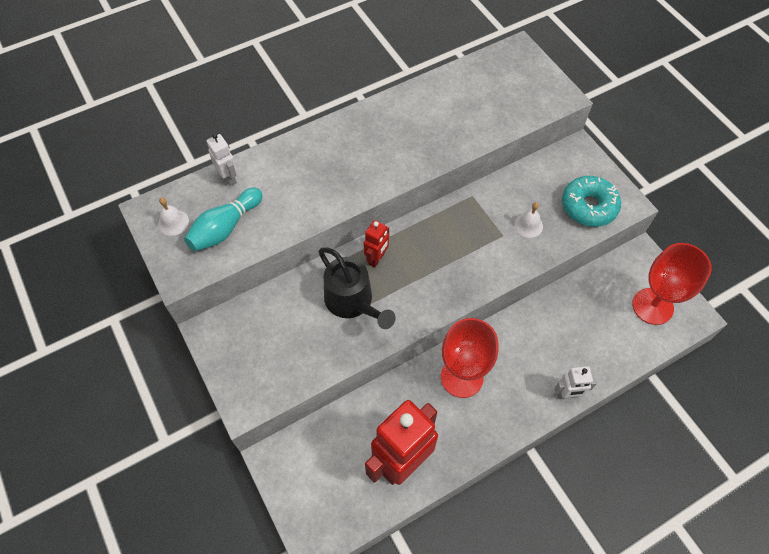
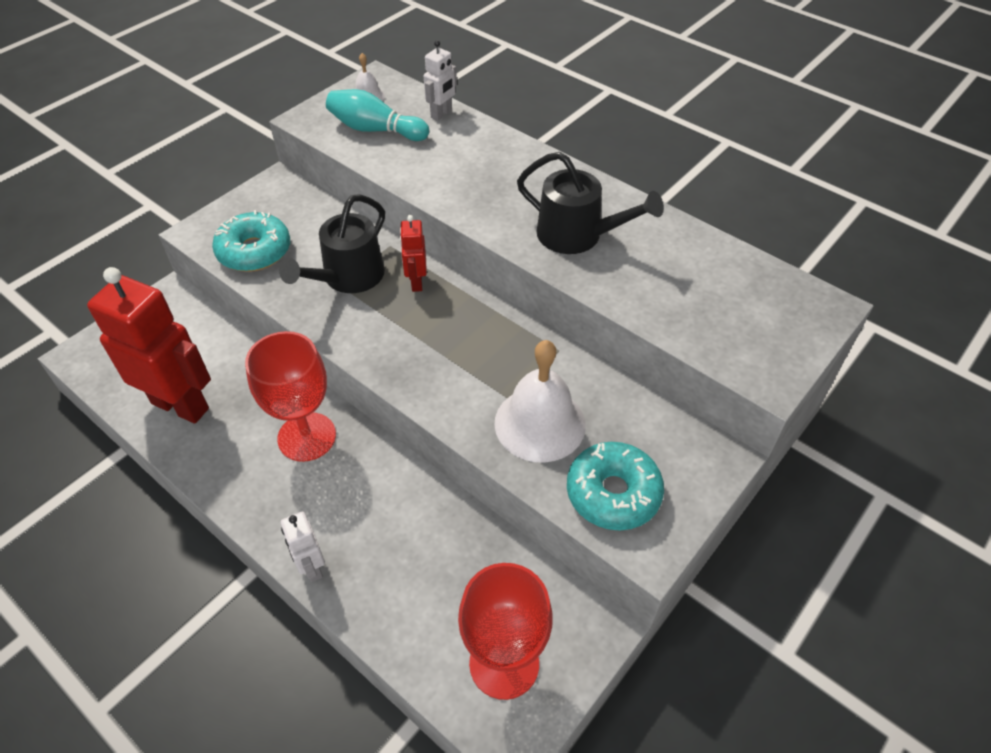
camera: 70 degrees right, 10 degrees down
red robot [364,220,389,267] -> red robot turned 75 degrees clockwise [400,215,427,292]
white bell [514,202,543,238] -> white bell [494,340,586,463], size x2.07
none -> turquoise donut [212,210,290,272]
none -> black watering can [517,152,664,254]

